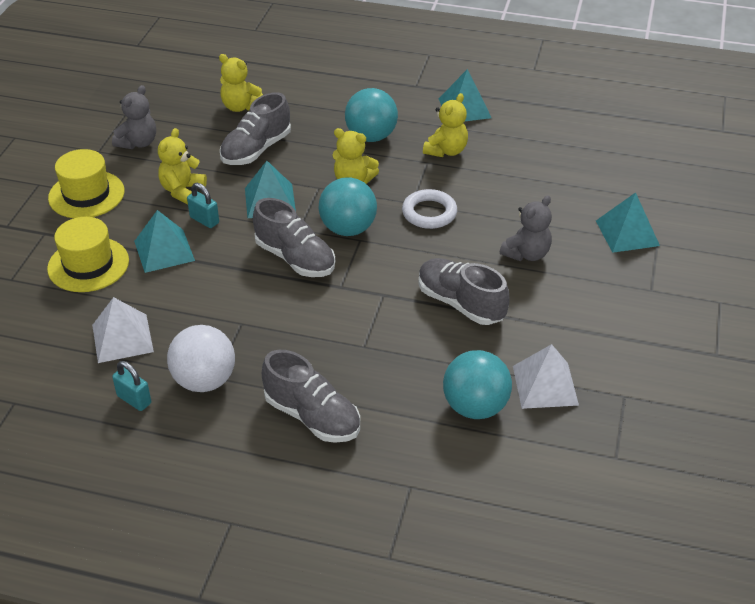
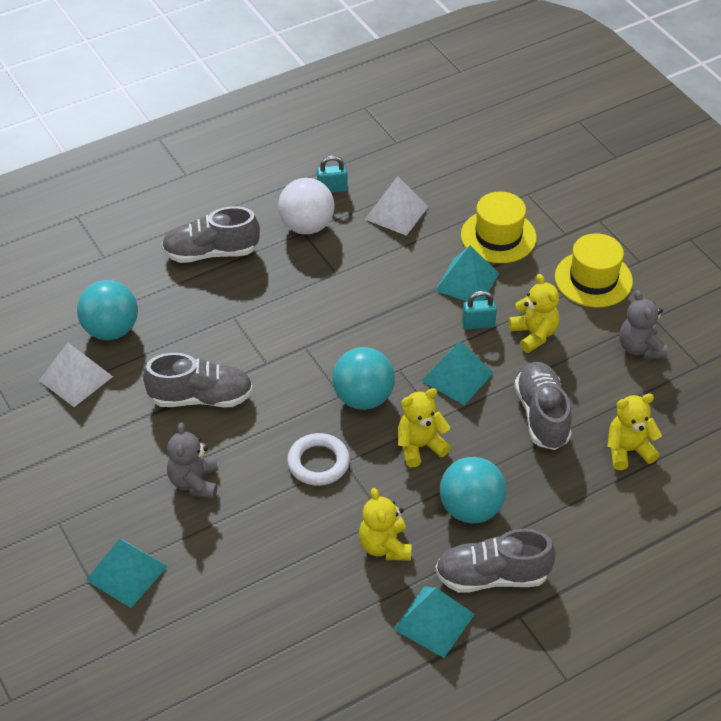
camera: 135 degrees right, 5 degrees up
grey shoe [253,198,335,277] -> grey shoe moved to [435,529,556,593]

